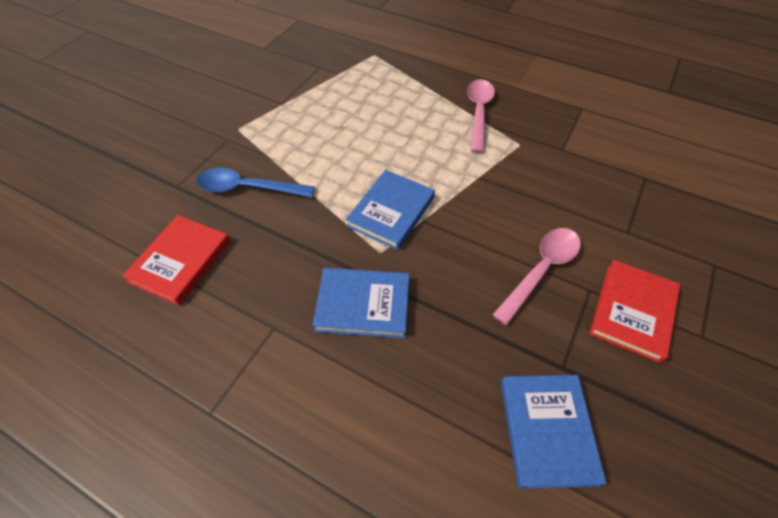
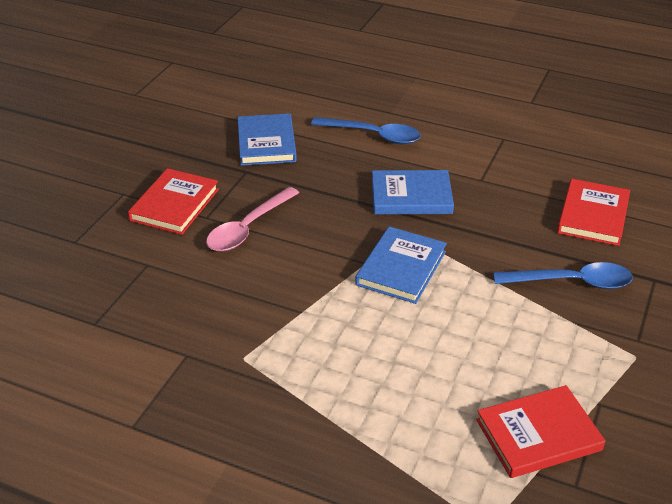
camera: 175 degrees right, 15 degrees down
pink spoon [467,79,495,153] -> none
none -> blue spoon [311,117,421,144]
none -> red book [476,385,605,478]

